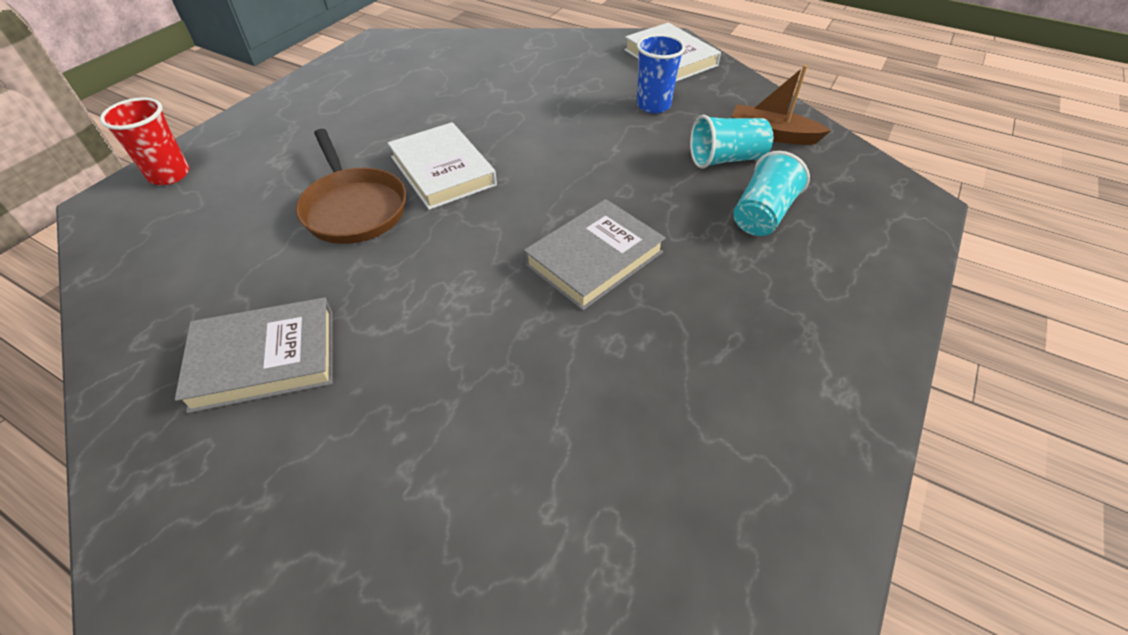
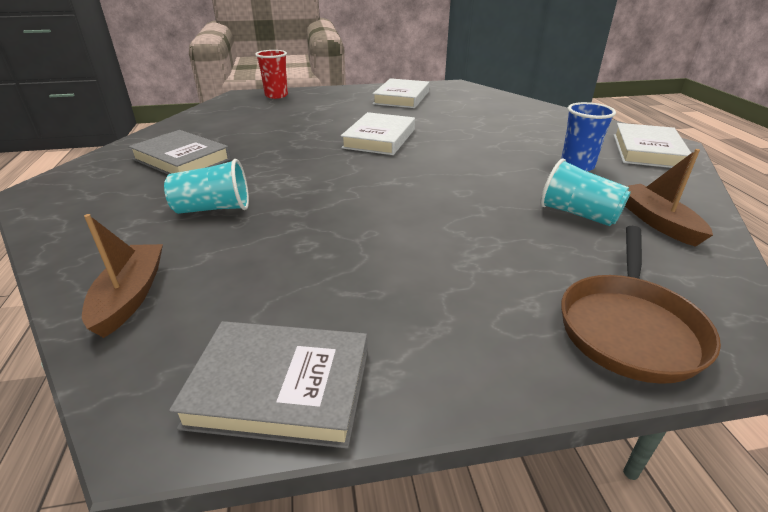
camera: 50 degrees right, 15 degrees down
brown pan [296,129,407,244] -> brown pan moved to [561,226,721,384]
grey book [524,199,666,310] -> grey book moved to [169,321,368,448]
turquoise cup [733,151,810,236] -> turquoise cup moved to [164,159,249,214]
none -> brown boat [82,214,163,338]
none -> white book [373,78,429,108]

